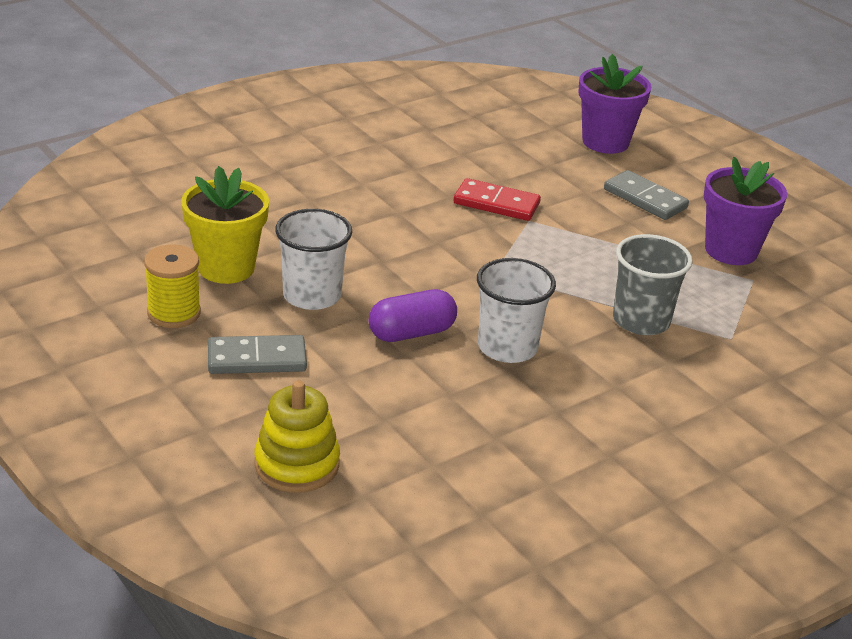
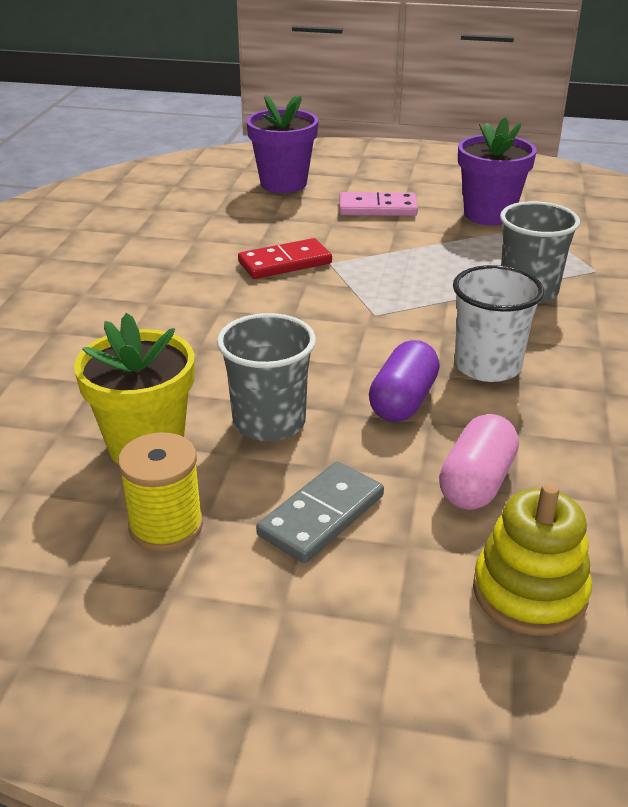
camera: 40 degrees left, 0 degrees up
white cup [275,209,352,310] -> grey cup [217,313,316,441]
grey domino [604,170,689,220] -> pink domino [339,192,418,216]
none -> pink capsule [439,414,519,510]

